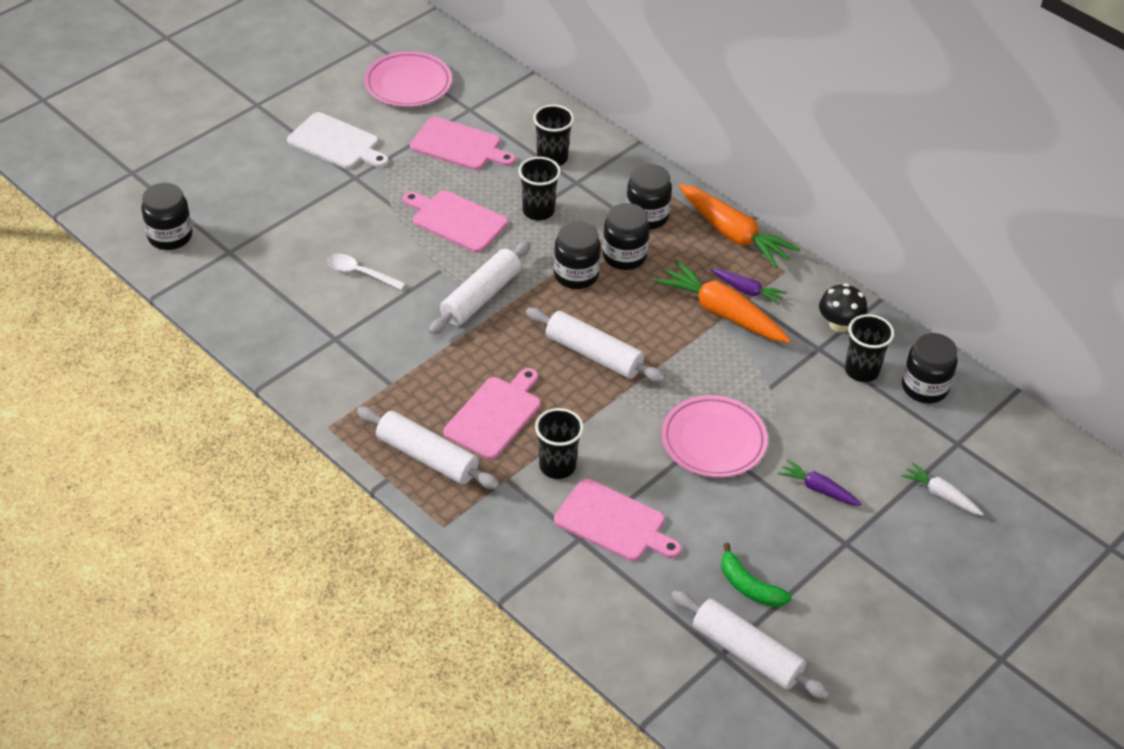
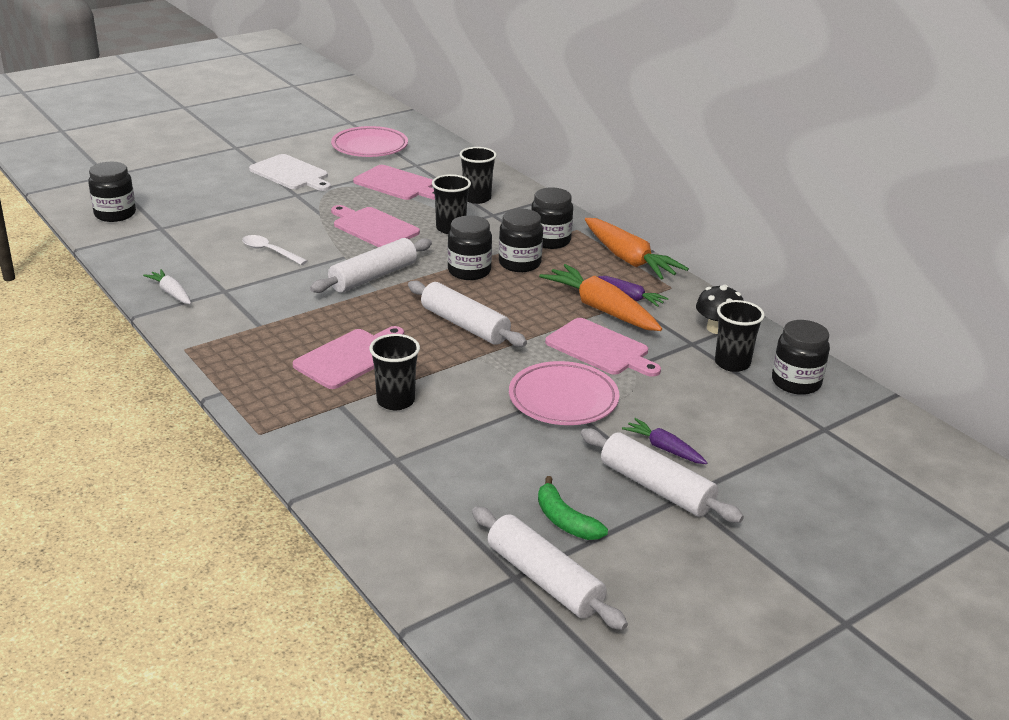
camera: 10 degrees right, 15 degrees down
white rolling pin [357,407,500,489] -> white rolling pin moved to [581,428,744,523]
pink cutting board [554,479,682,561] -> pink cutting board moved to [545,318,661,377]
white carrot [902,462,983,516] -> white carrot moved to [143,269,191,304]

